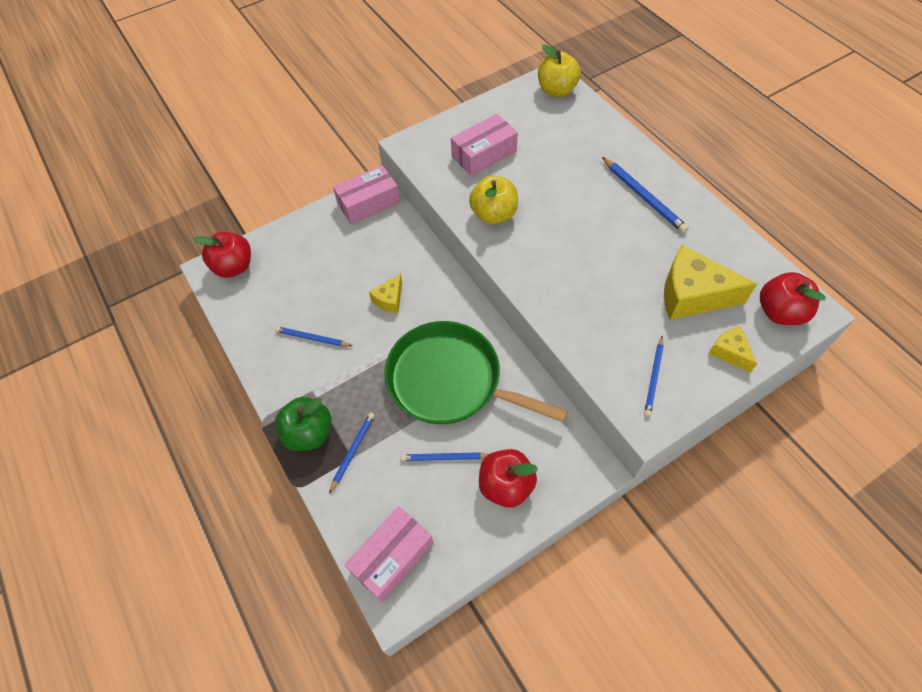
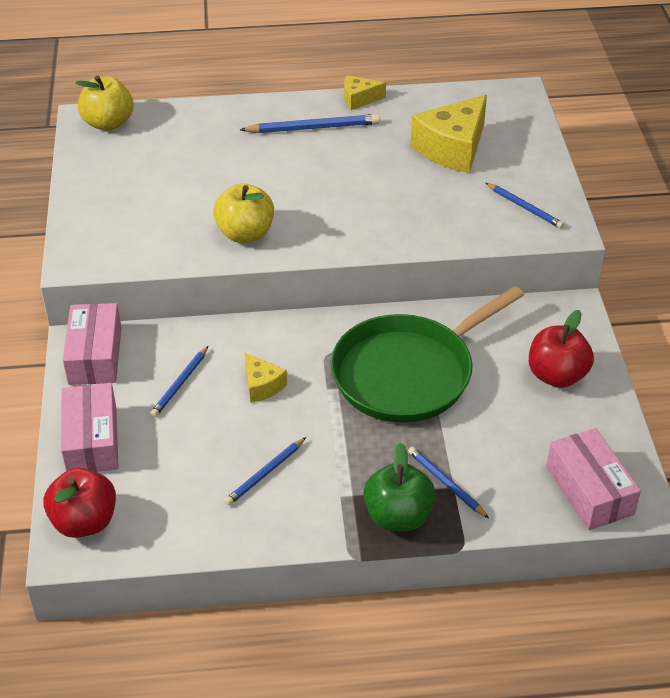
camera: 65 degrees left, 15 degrees down
blue pencil [401,452,489,461] -> blue pencil moved to [150,346,208,417]
pink box [451,114,518,176] -> pink box moved to [61,383,119,472]
yellow cheese [708,326,757,373] -> yellow cheese moved to [344,75,386,110]
red apple [760,272,826,325] -> none

